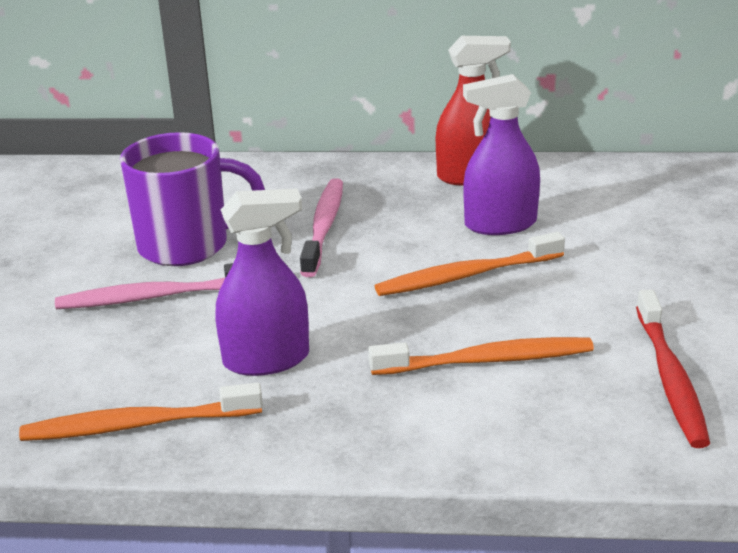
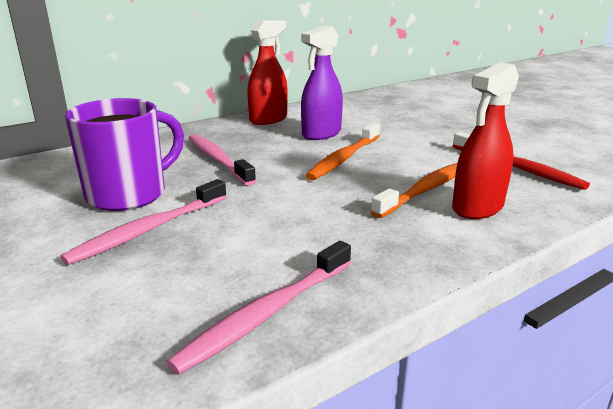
camera: 40 degrees left, 5 degrees down
orange toothbrush [19,382,263,441] -> pink toothbrush [167,241,351,375]
purple spray bottle [216,188,309,376] -> none
none -> red spray bottle [452,62,519,219]

